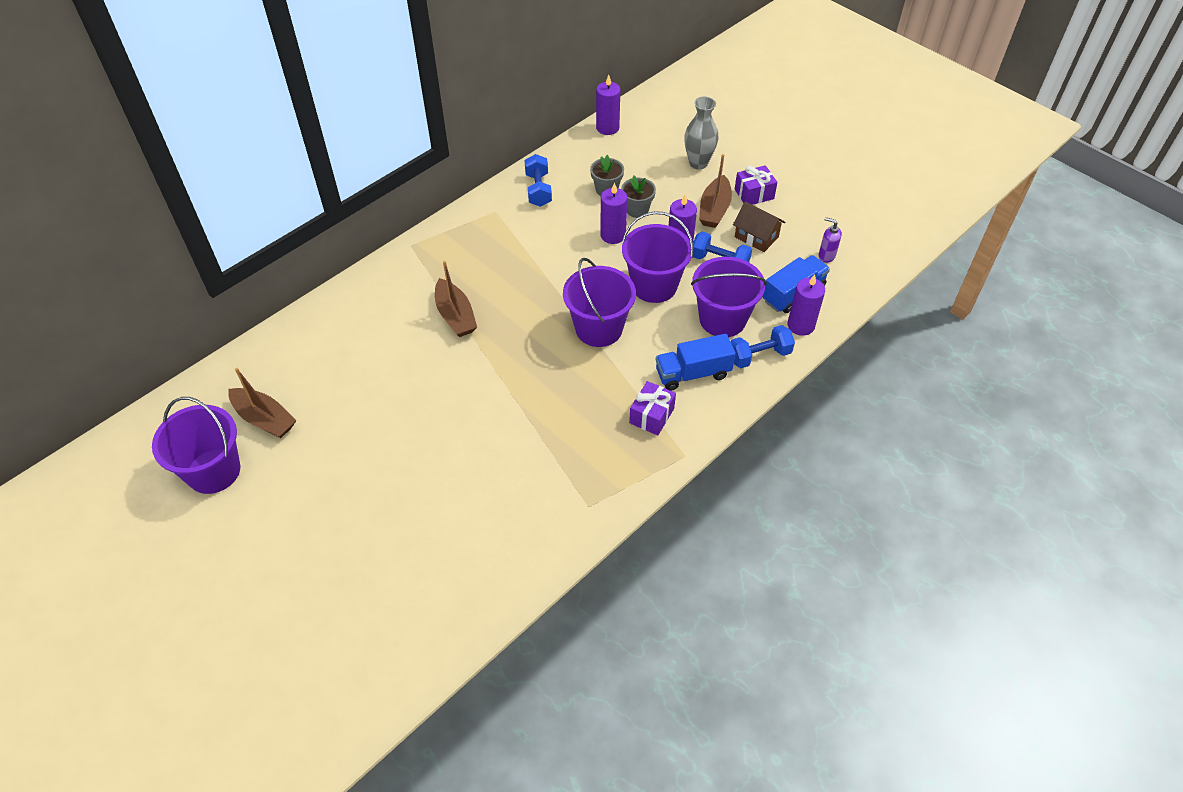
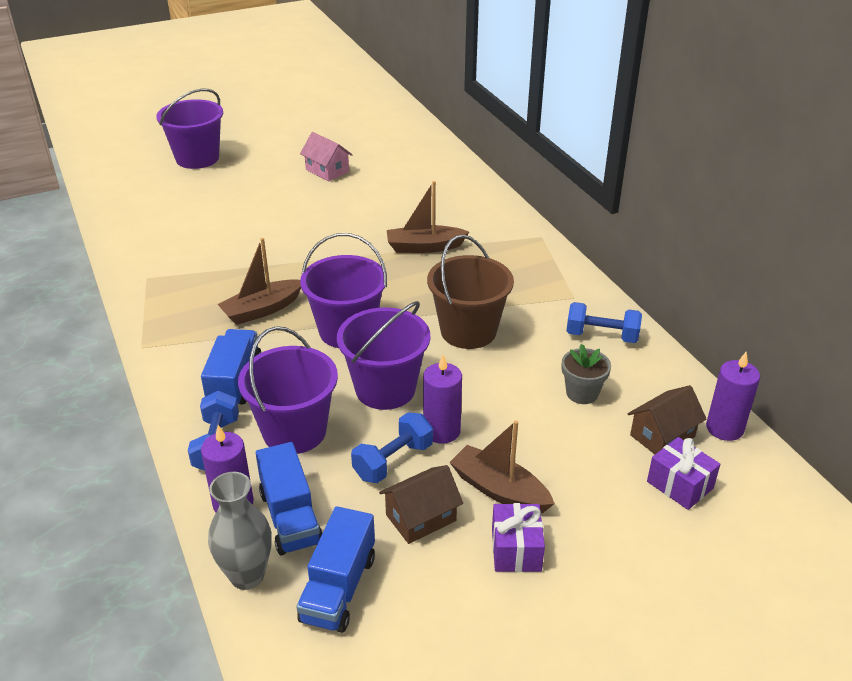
camera: 110 degrees right, 15 degrees down
purple bucket [152,397,240,494] -> purple bucket moved to [157,88,223,169]
brown boat [228,368,296,438] -> brown boat moved to [217,238,301,325]
purple candle [600,182,627,244] -> none
grey flower pot [621,176,656,218] -> none
purple gift [629,381,676,436] -> purple gift moved to [647,437,720,510]
grey vase [684,96,719,169] -> grey vase moved to [208,472,272,590]
purple soap dispenser [818,217,842,263] -> blue truck [296,506,375,633]
none -> pink house [300,132,353,181]
none -> brown bucket [427,234,514,349]
none -> brown house [628,385,707,454]

